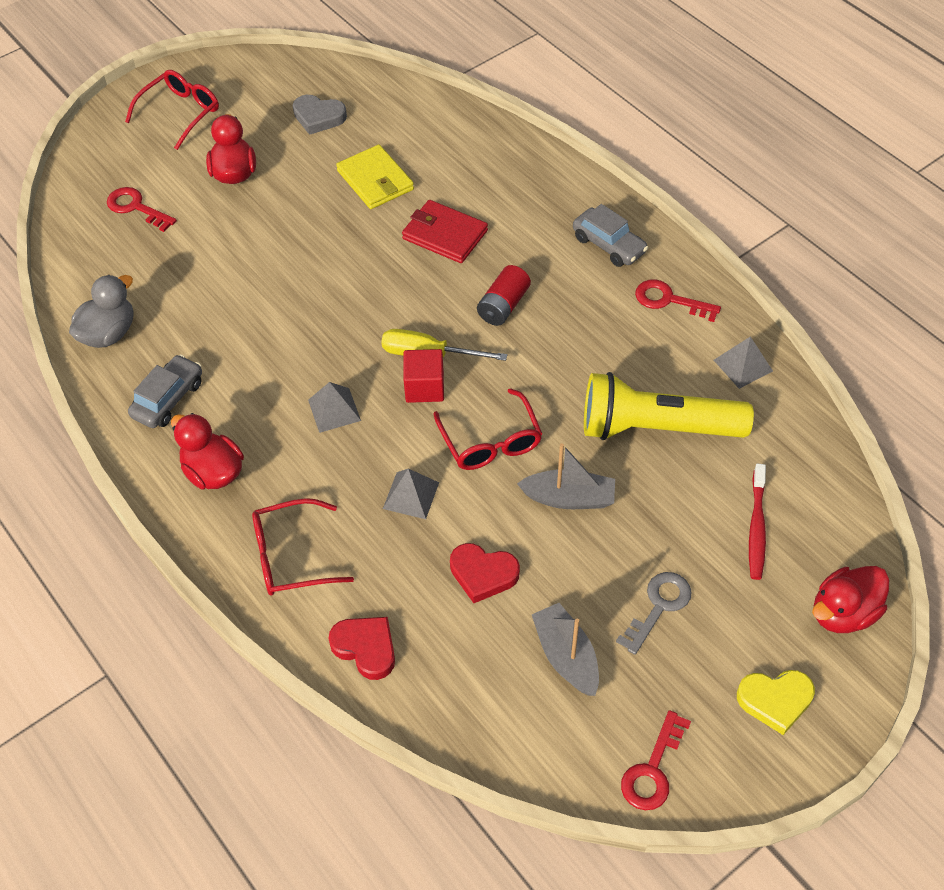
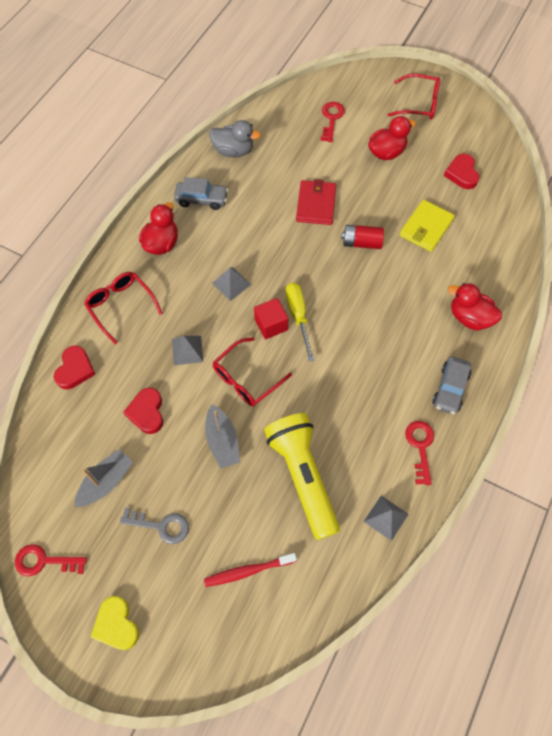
camera: 65 degrees right, 10 degrees up
grey heart [293,95,347,135] -> red heart [444,154,479,189]
red wallet [402,200,488,263] -> red wallet moved to [296,179,336,225]
red battery [477,265,531,326] -> red battery moved to [341,225,384,249]
red duck [812,566,889,633] -> red duck moved to [448,283,502,331]

